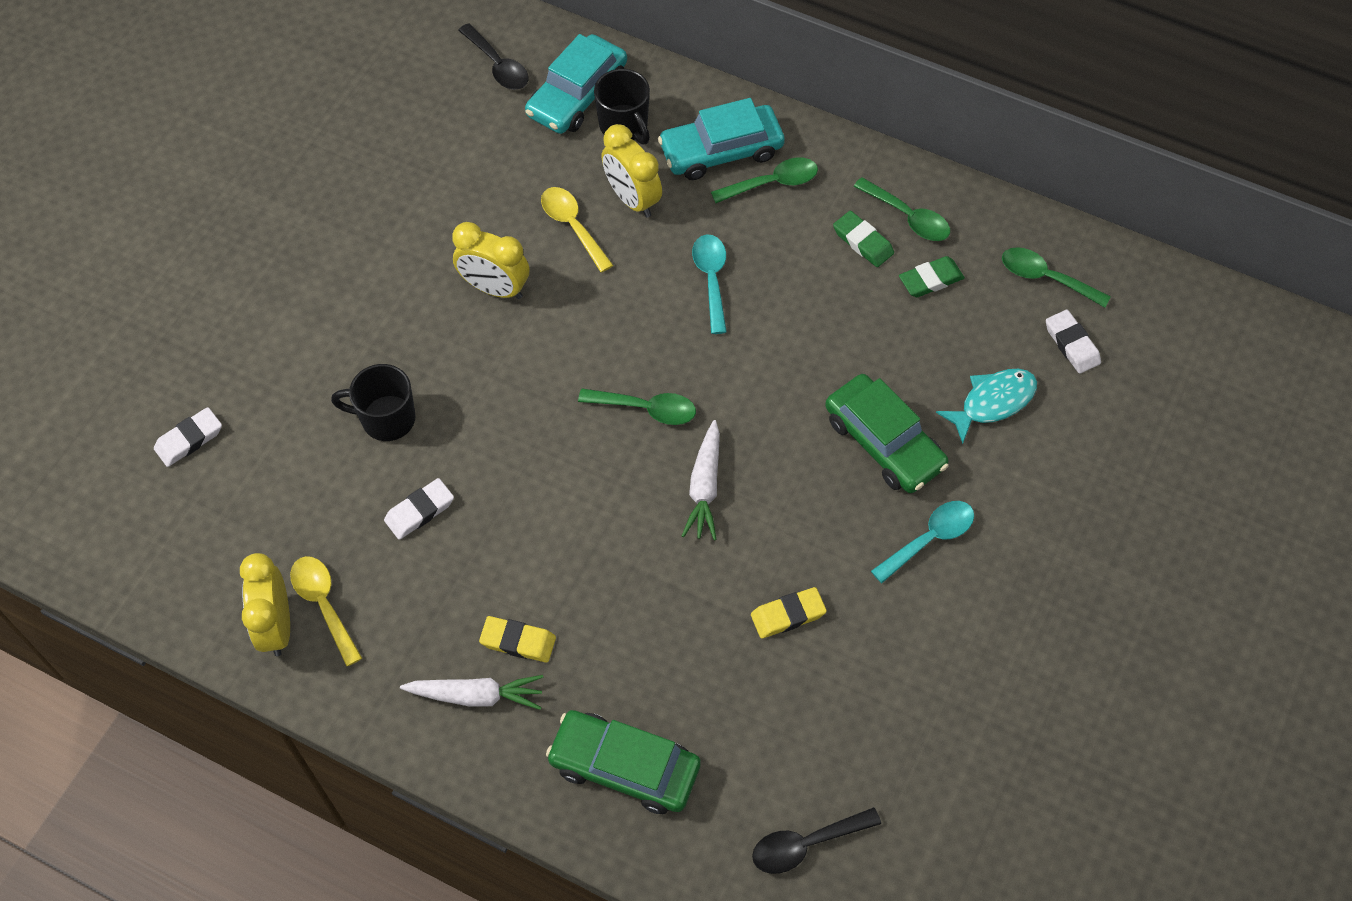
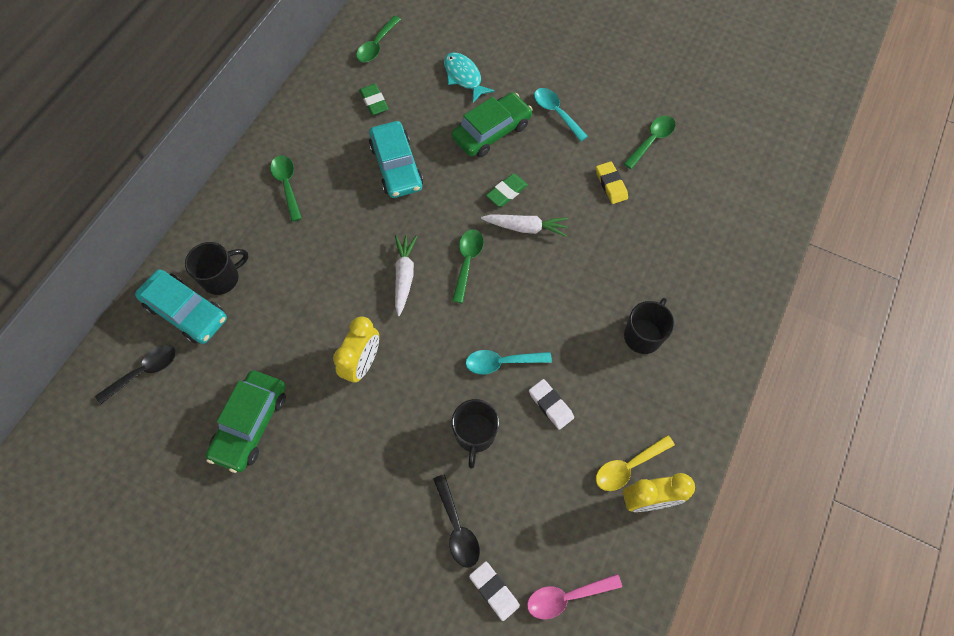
camera: 90 degrees left, 5 degrees up
white carrot [400,675,543,710] -> white carrot moved to [395,235,417,316]
yellow eraser [479,616,556,663] -> black mug [624,298,675,354]
yellow spoon [541,187,614,273] -> none
green car [546,710,701,814] -> green car moved to [205,370,286,473]
yellow clock [601,124,662,218] -> none
turquoise car [658,98,785,180] -> turquoise car moved to [369,121,423,198]
turquoise spoon [692,234,727,334] -> turquoise spoon moved to [466,350,552,374]
black spoon [752,807,881,874] -> black spoon moved to [433,474,480,568]
green eraser [833,211,894,267] -> green eraser moved to [486,174,528,207]
green spoon [853,177,950,241] -> green spoon moved to [624,116,676,169]
white eraser [1046,310,1101,374] -> none
none -> pink spoon [527,574,622,620]

